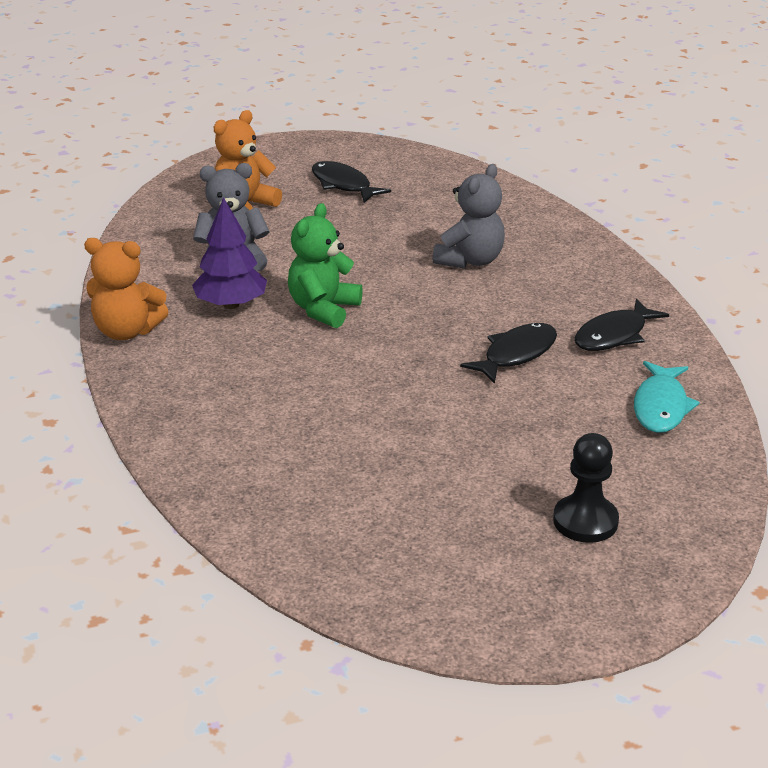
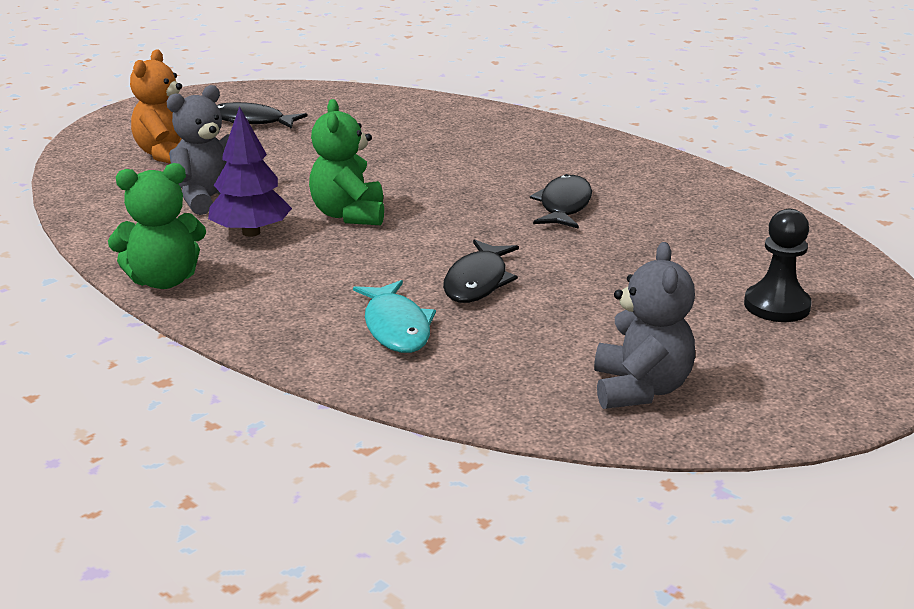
camera: 30 degrees left, 5 degrees down
orange teddy bear [84,238,169,340] -> green teddy bear [108,163,206,289]
grey teddy bear [433,164,505,269] -> grey teddy bear moved to [594,242,695,409]
black fish [575,299,669,351] -> black fish moved to [443,239,519,303]
turquoise fish [634,361,700,433] -> turquoise fish moved to [353,280,436,353]

